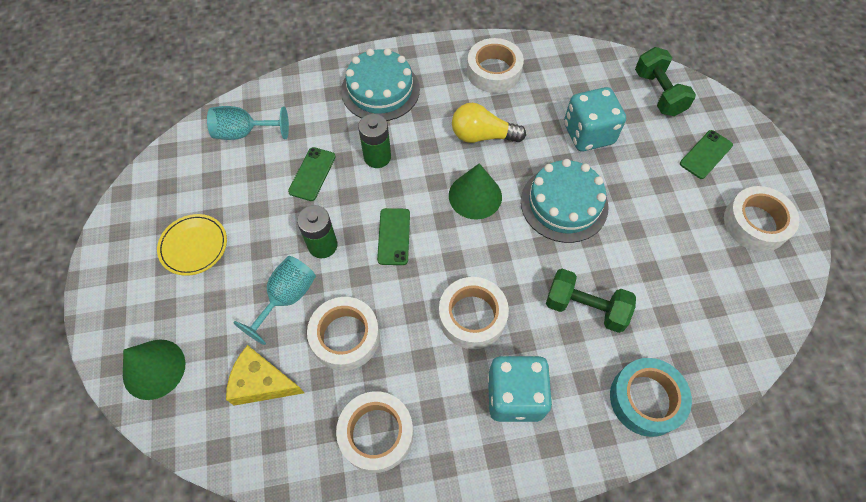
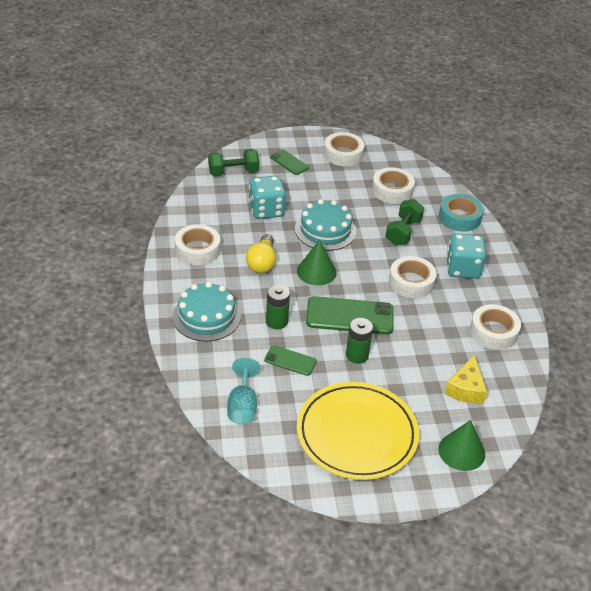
camera: 90 degrees left, 20 degrees down
yellow plate [157,214,227,276] -> yellow plate [297,382,419,480], size x2.15
turquoise goblet [233,256,316,345] -> none
white tape [307,297,380,371] -> white tape moved to [372,167,415,204]
green phone [377,208,410,265] -> green phone [306,296,394,334], size x1.84

